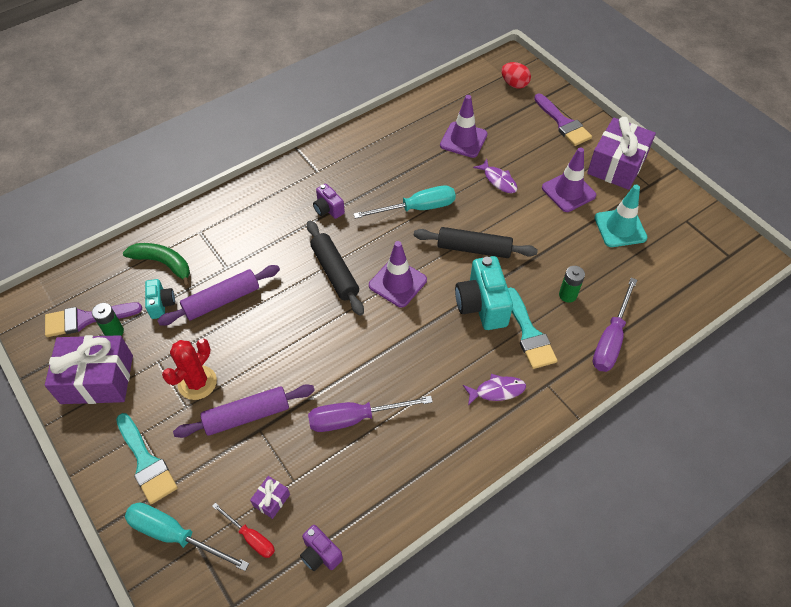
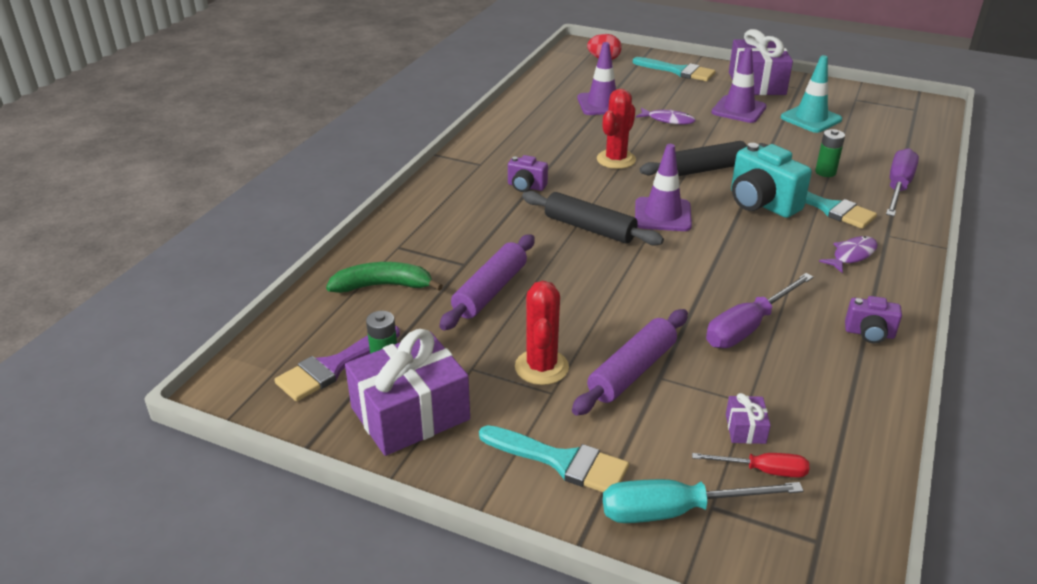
camera: 30 degrees left, 20 degrees down
turquoise camera [145,279,175,319] -> none
purple camera [300,525,343,571] -> purple camera moved to [845,296,902,343]
turquoise screwdriver [353,185,456,219] -> red cactus [597,89,636,169]
purple brush [534,94,592,146] -> turquoise brush [633,57,715,81]
purple screwdriver [593,278,637,372] -> purple screwdriver turned 150 degrees counterclockwise [886,148,919,216]

